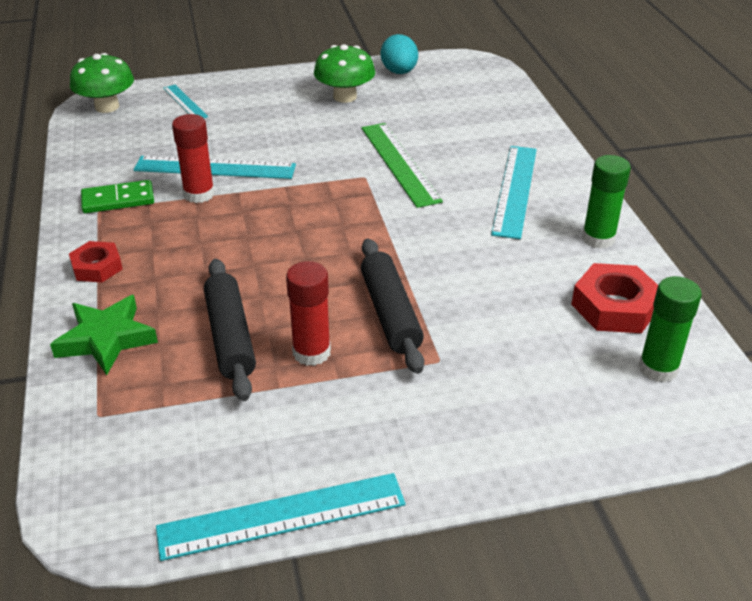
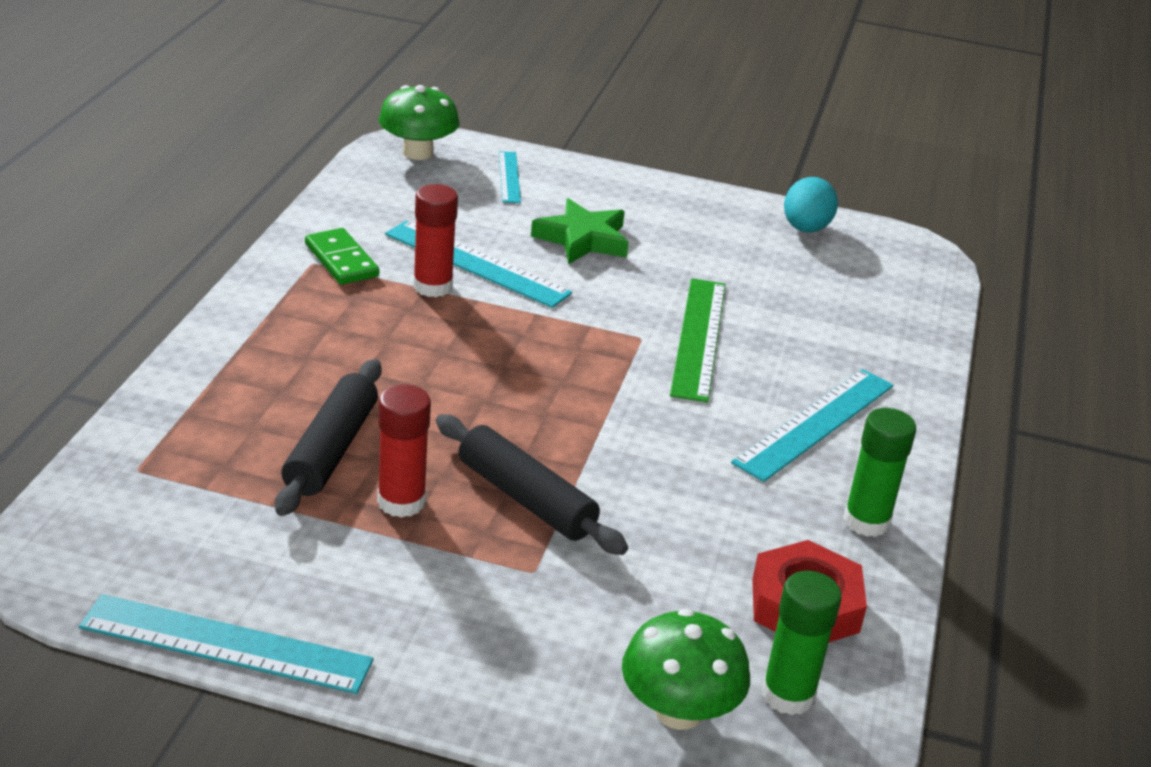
camera: 25 degrees right, 5 degrees down
green star [50,295,158,375] -> green star moved to [531,198,629,264]
red nut [69,241,123,283] -> none
green domino [81,180,154,213] -> green domino turned 45 degrees clockwise [305,228,379,285]
green mushroom [314,44,375,103] -> green mushroom moved to [622,609,750,730]
black rolling pin [361,239,424,374] -> black rolling pin turned 60 degrees counterclockwise [436,414,628,555]

